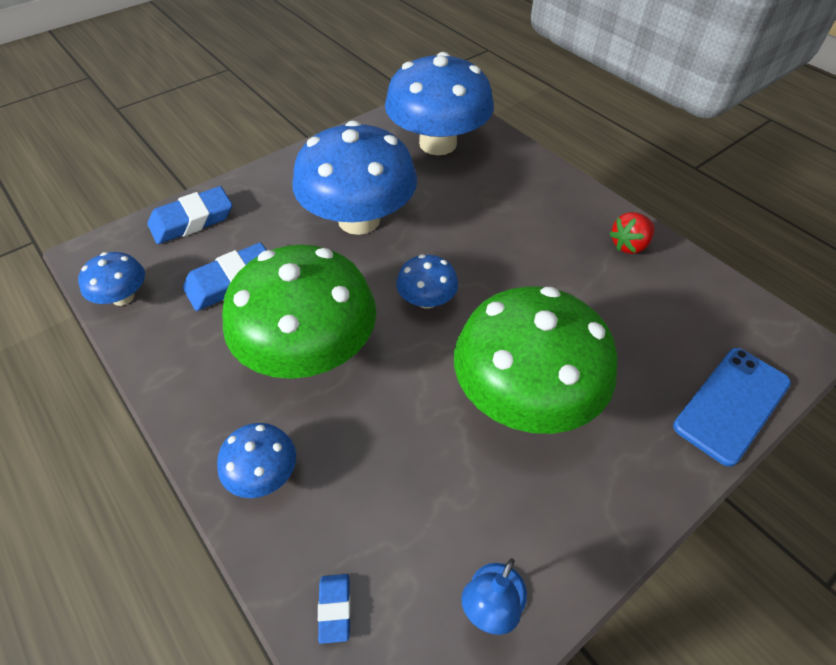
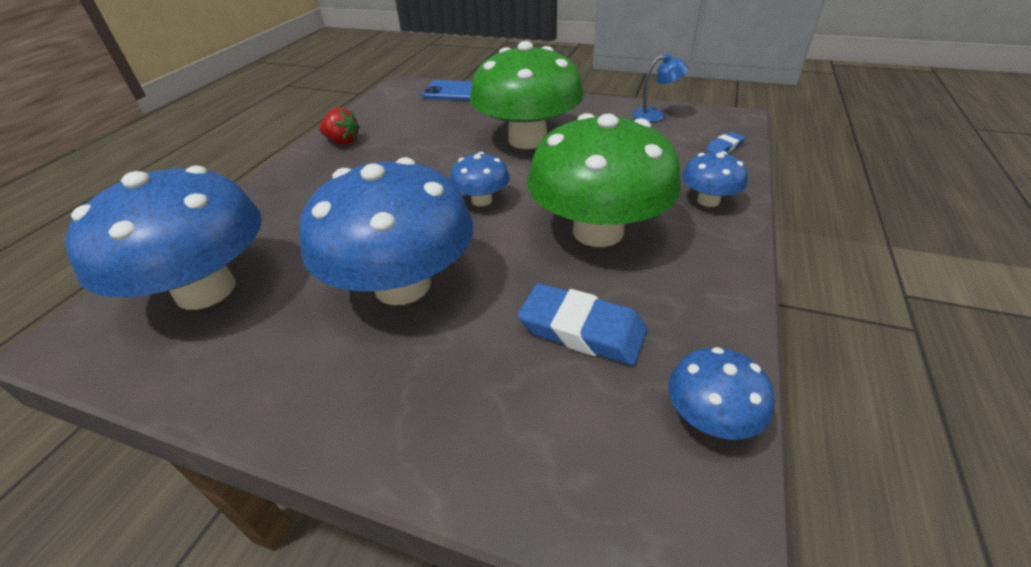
camera: 120 degrees left, 10 degrees down
blue eraser [147,186,232,244] -> none

